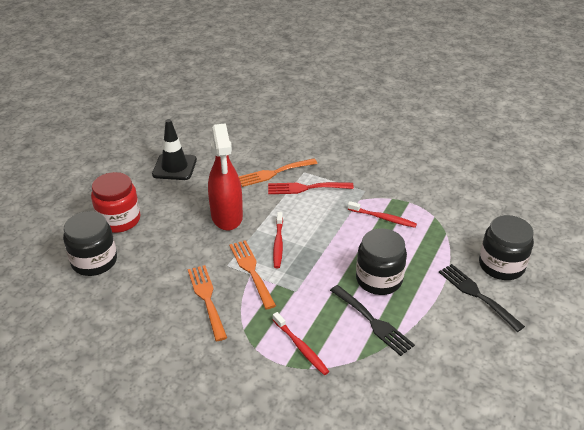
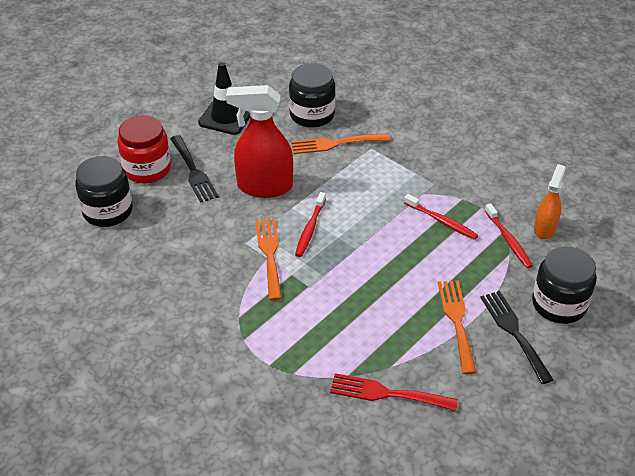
camera: 15 degrees right, 5 degrees up
orange fork [188,265,227,341] -> orange fork moved to [438,280,477,374]
red spray bottle [208,123,243,231] -> red spray bottle turned 90 degrees clockwise [226,85,293,198]
red fork [268,182,354,194] -> red fork moved to [330,373,458,411]
red toothbrush [273,312,329,375] -> red toothbrush moved to [485,203,533,268]
black fork [330,285,415,356] -> black fork moved to [170,135,218,203]
black jar [356,228,407,295] -> black jar moved to [289,63,336,128]
none -> orange spray bottle [534,164,566,239]

